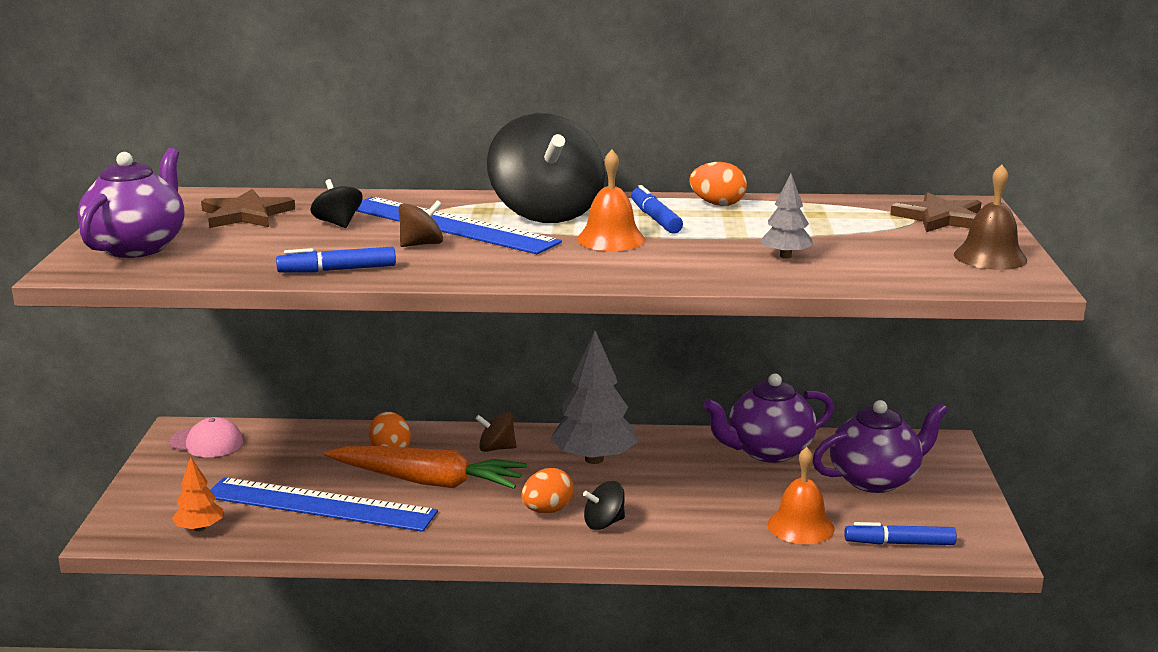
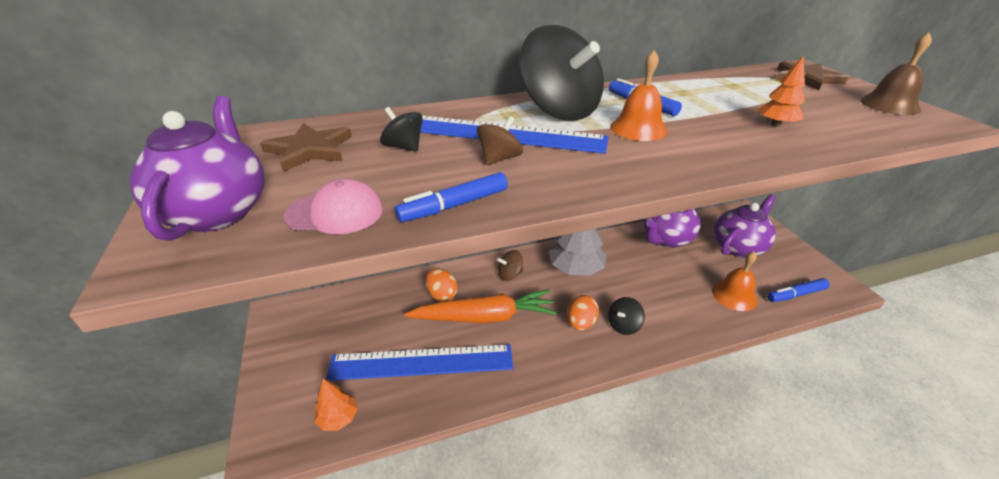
camera: 20 degrees left, 15 degrees up
pink cap [169,417,243,457] -> pink cap moved to [284,179,383,234]
orange egg [689,162,747,206] -> none
grey tree [759,174,813,258] -> orange tree [758,55,805,127]

